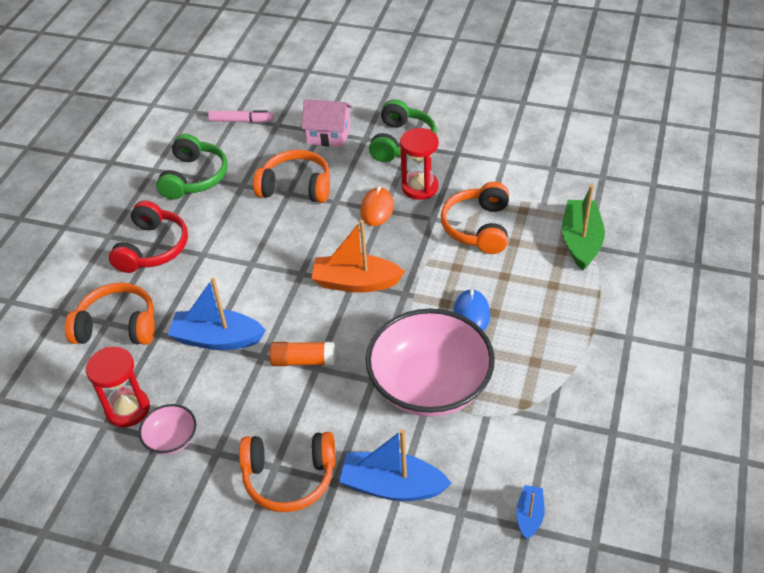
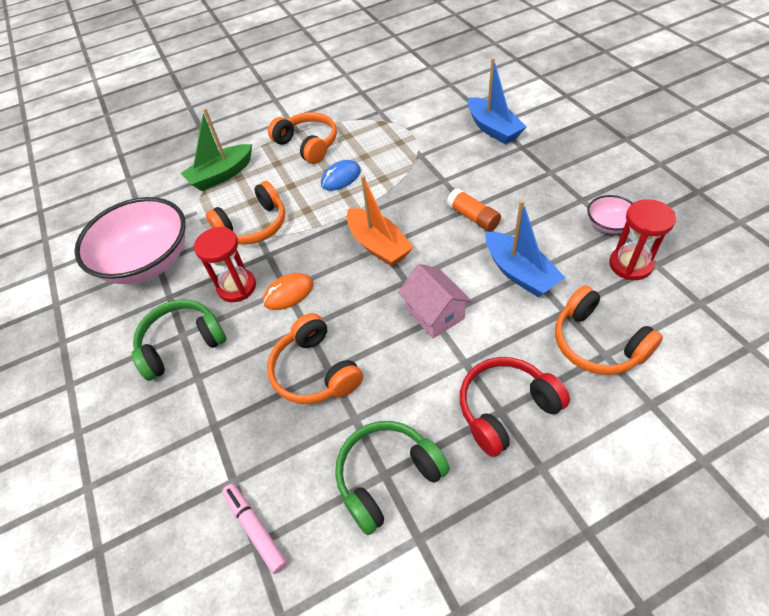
camera: 130 degrees left, 5 degrees up
orange headphones [239,432,336,512] -> orange headphones moved to [268,112,337,164]
pink house [301,99,352,147] -> pink house moved to [398,264,472,338]
pink bowl [366,309,495,417] -> pink bowl moved to [74,197,186,284]
blue boat [516,485,545,539] -> none

